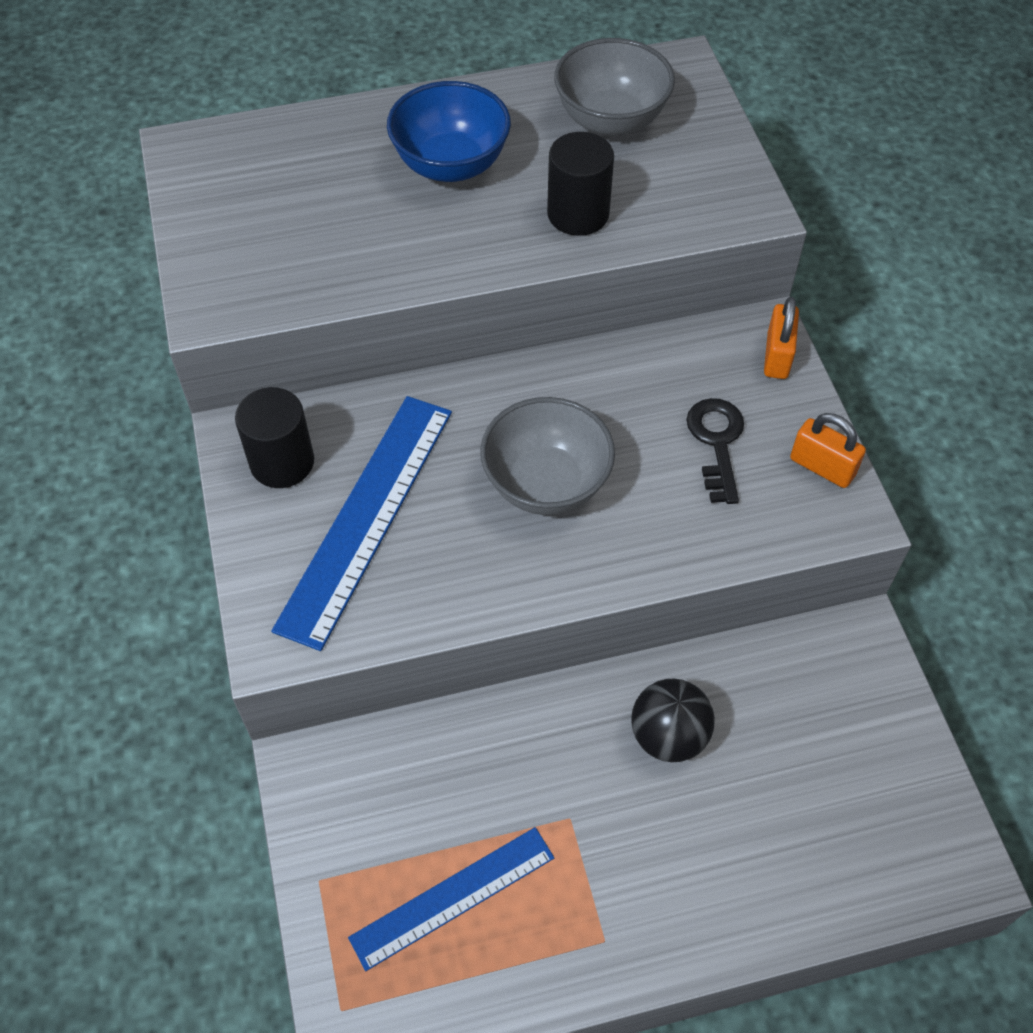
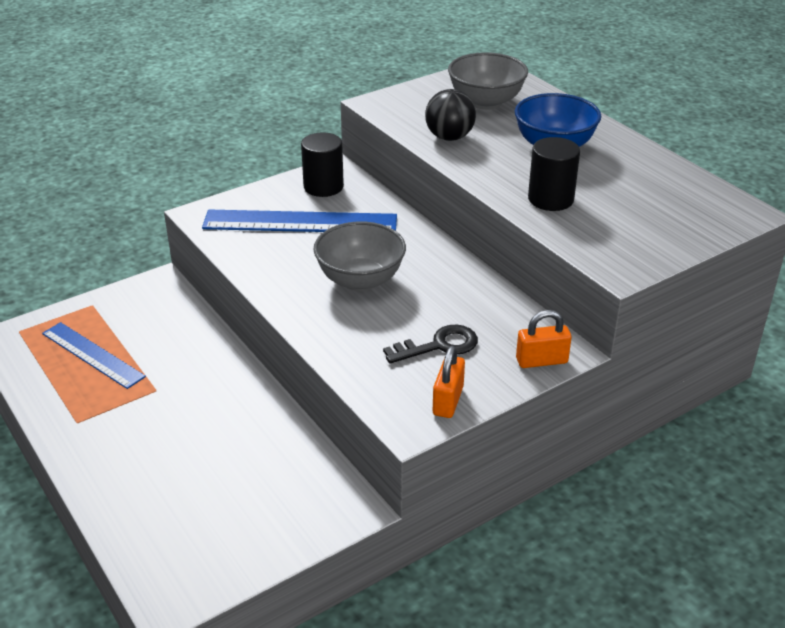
camera: 70 degrees right, 20 degrees down
grey bowl [554,38,675,136] -> grey bowl moved to [448,52,528,110]
black ball [631,679,715,762] -> black ball moved to [425,89,476,141]

